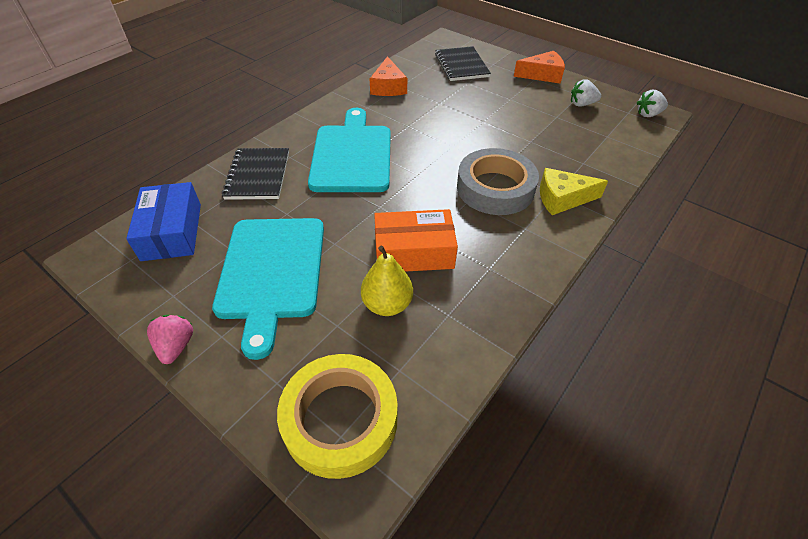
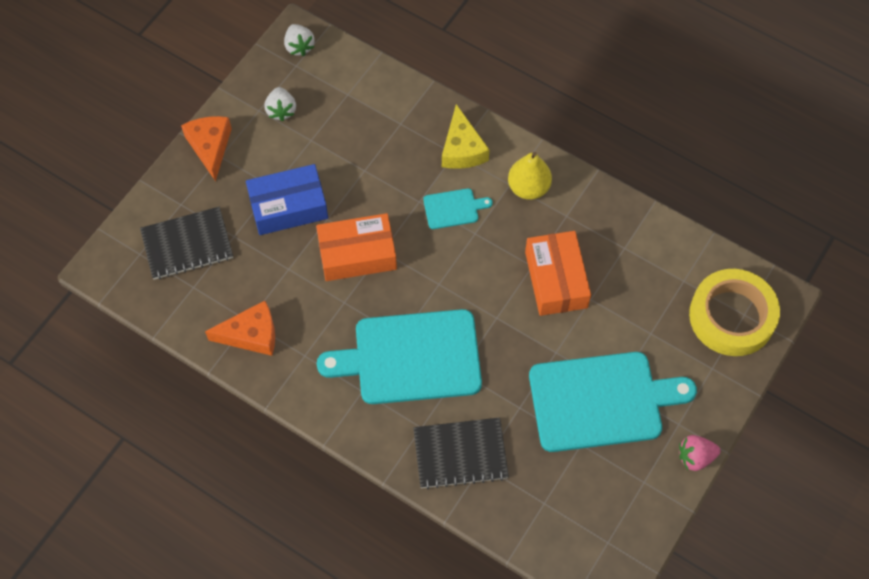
camera: 95 degrees left, 15 degrees up
blue box [126,182,201,261] -> blue box moved to [246,164,328,235]
yellow pear [361,246,413,316] -> yellow pear moved to [508,152,552,200]
grey tape [457,148,539,215] -> turquoise cutting board [423,188,493,229]
none -> orange box [316,213,397,281]

